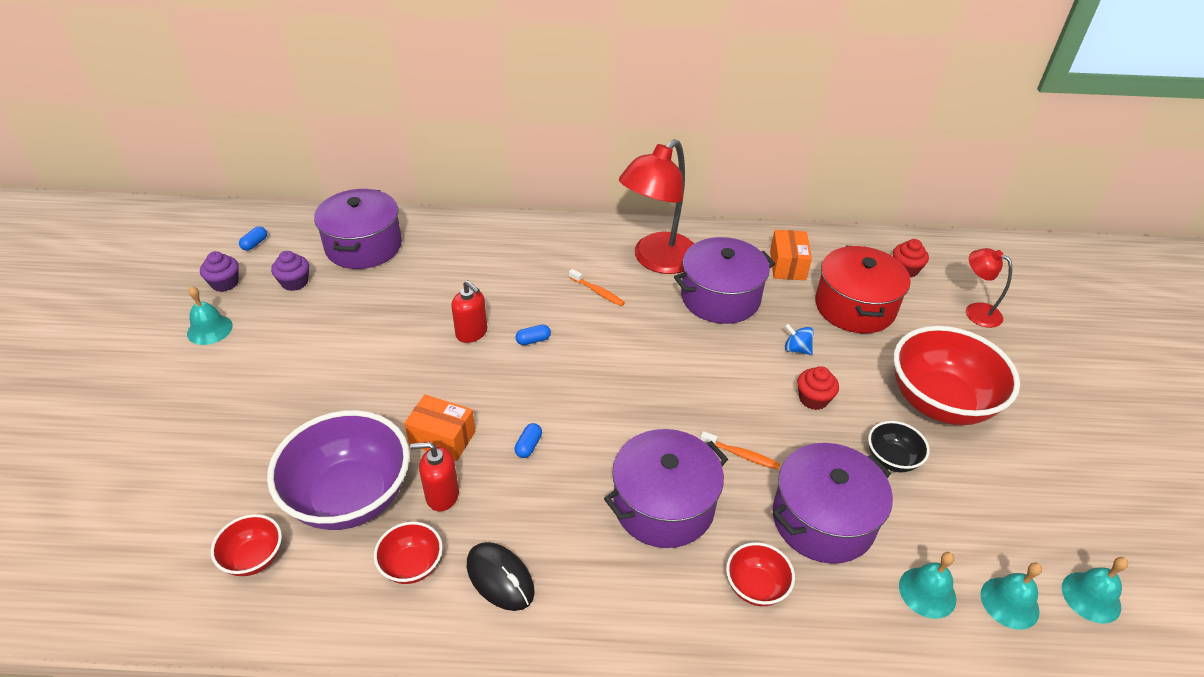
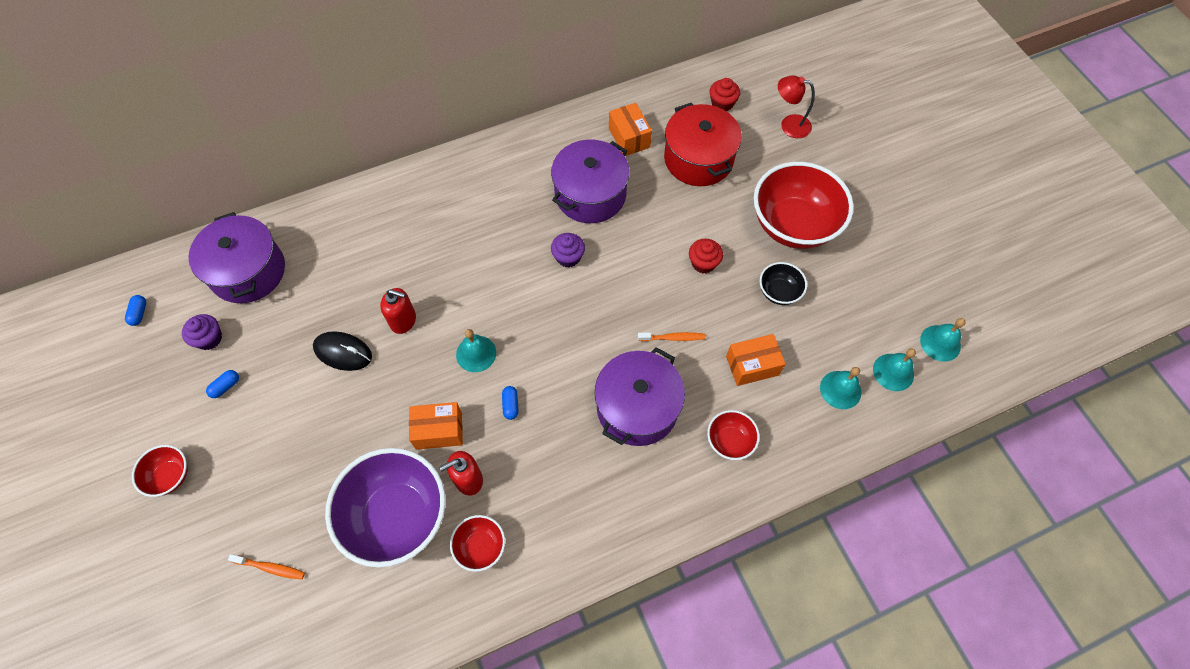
camera: 25 degrees left, 20 degrees up
turquoise bell [187,286,233,345] -> turquoise bell moved to [456,329,496,372]
purple cupcake [200,251,239,292] -> purple cupcake moved to [551,233,585,267]
red bowl [211,514,282,576] -> red bowl moved to [132,445,188,497]
black mouse [467,542,535,611] -> black mouse moved to [313,331,372,371]
blue capsule [515,324,551,345] -> blue capsule moved to [206,370,239,398]
orange toothbrush [569,269,625,306] -> orange toothbrush moved to [228,554,305,580]
red lamp [619,139,694,274] -> none
purple pot [773,443,893,564] -> orange box [726,334,786,386]
blue spinning top [785,324,814,355] -> none

